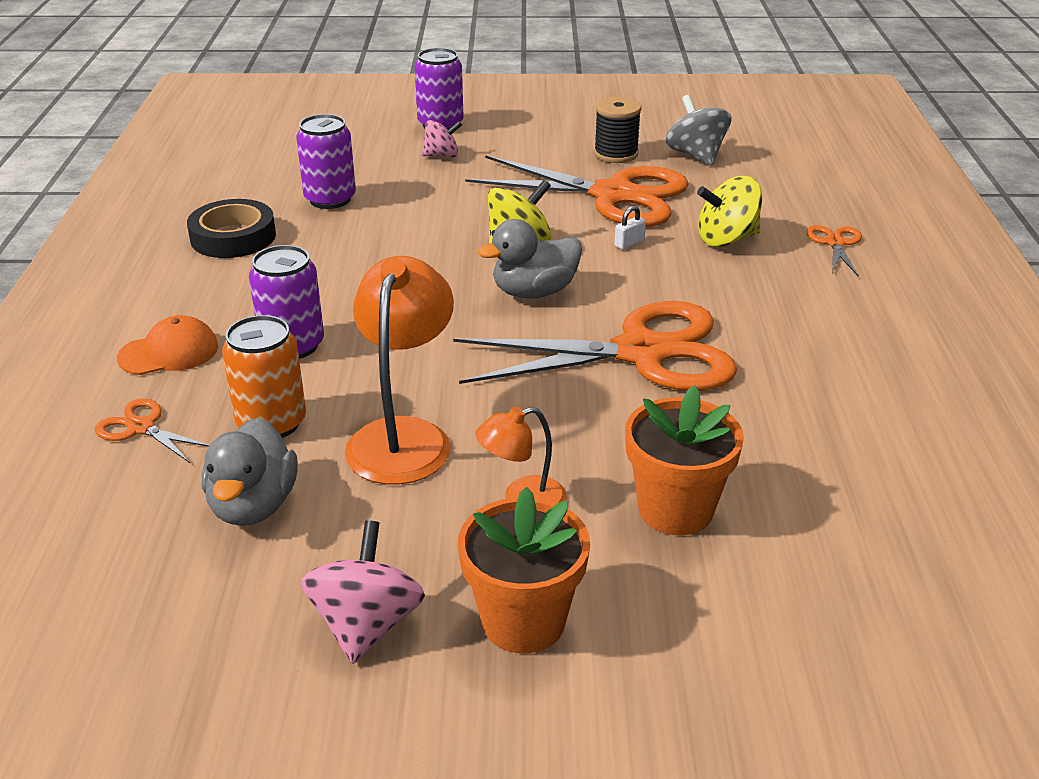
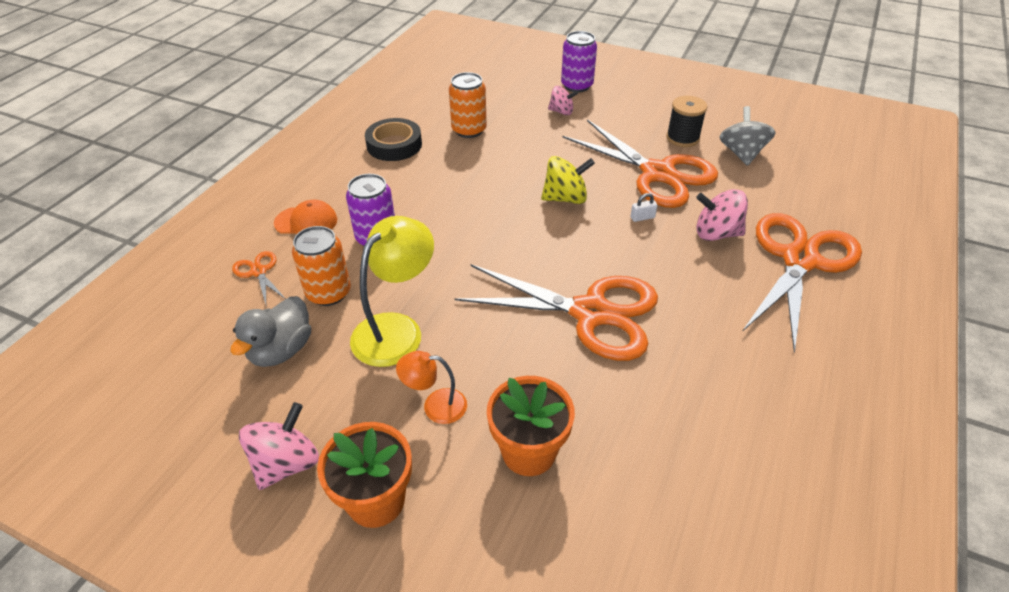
camera: 25 degrees right, 10 degrees up
purple can [296,114,356,209] -> orange can [449,72,487,138]
orange lamp [345,256,454,485] -> yellow lamp [350,216,434,367]
grey duck [478,219,582,298] -> none
yellow spinning top [697,176,762,247] -> pink spinning top [696,189,748,241]
orange scissors [806,225,862,277] -> orange scissors [742,213,862,352], size x2.39

